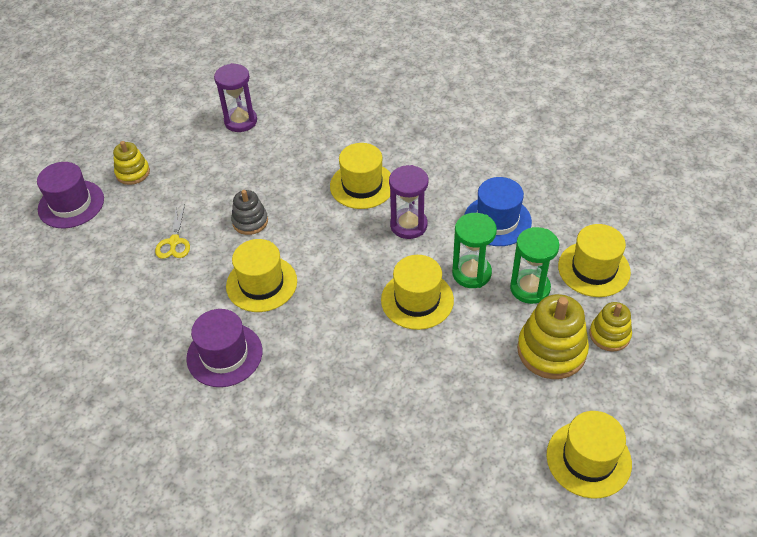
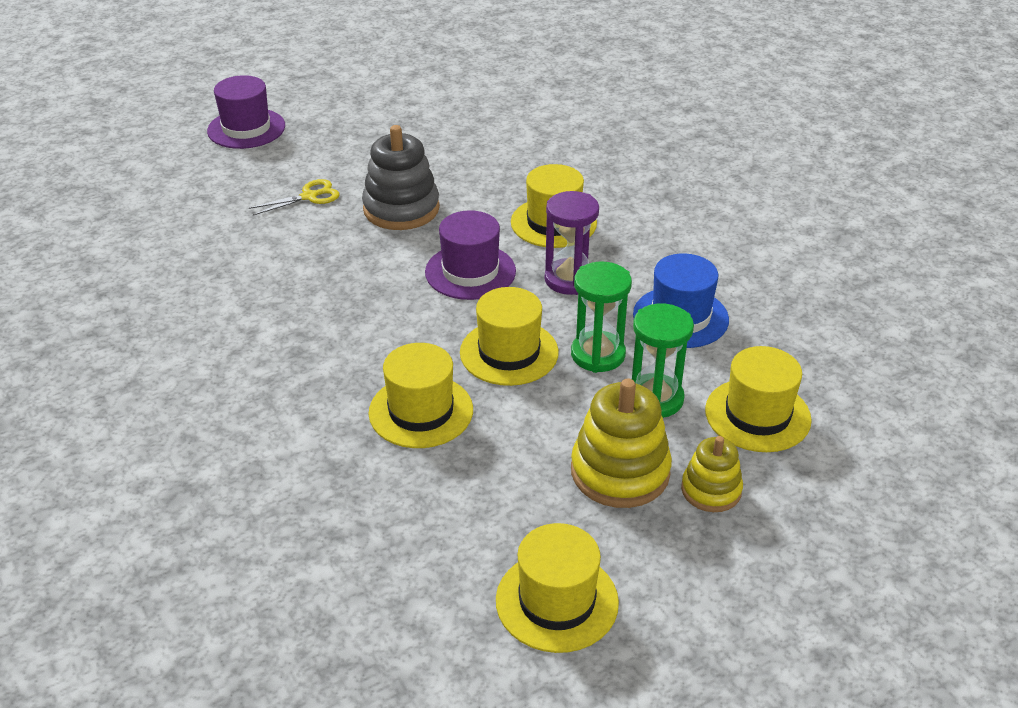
camera: 30 degrees right, 10 degrees down
yellow stacking toy [113,141,150,185] -> none
yellow scissors [155,204,190,259] -> yellow scissors turned 150 degrees counterclockwise [249,179,339,216]
purple hat [186,309,262,387] -> purple hat moved to [425,210,516,300]
purple hourglass [214,63,257,132] -> none
yellow hat [226,239,297,312] -> yellow hat moved to [369,343,473,448]
grey stacking toy [231,190,268,235] -> grey stacking toy [362,125,440,230], size x1.68

